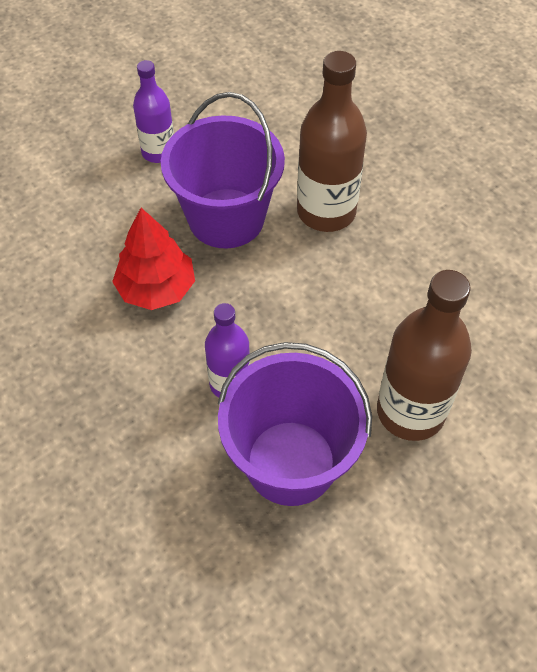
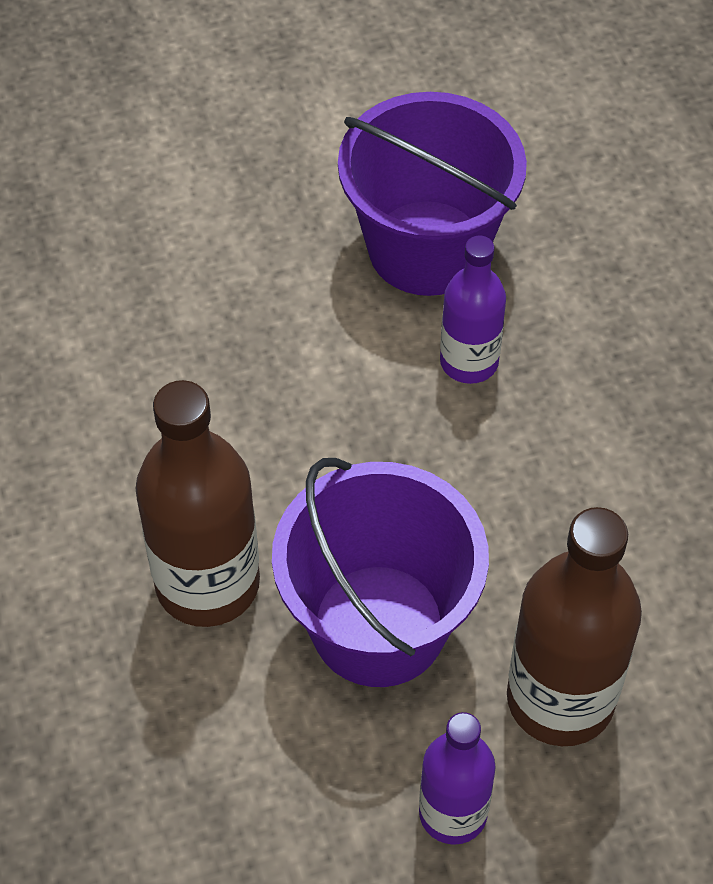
camera: 160 degrees left, 0 degrees up
red tree [112,208,195,310] -> none
brown bottle [377,270,472,441] -> brown bottle moved to [507,507,642,746]

